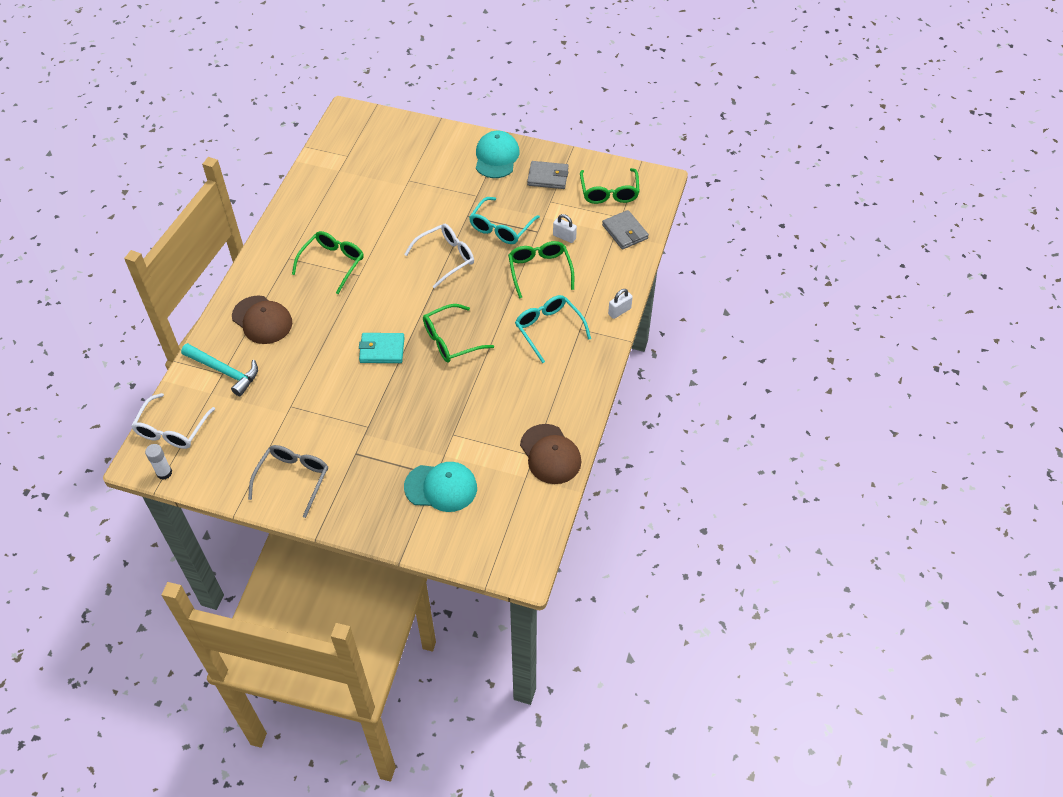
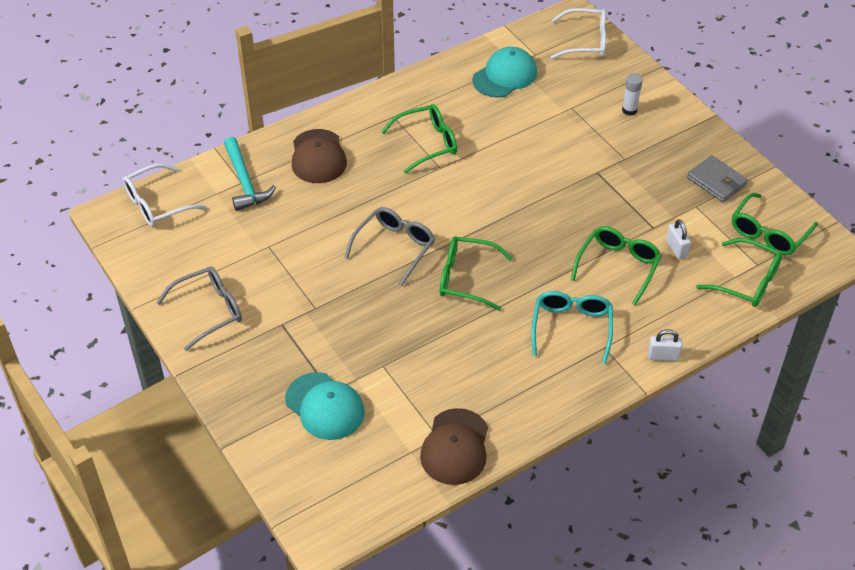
camera: 40 degrees right, 5 degrees down
white glue stick [145,444,172,480] -> white glue stick moved to [622,73,643,116]
turquoise wallet [359,333,405,363] -> grey glasses [345,207,435,286]
white glasses [404,224,474,289] -> white glasses moved to [551,8,606,59]
turquoise glasses [469,197,540,244] -> none
turquoise cap [476,131,520,178] -> turquoise cap moved to [472,47,537,98]
grey wallet [602,210,649,250] -> green glasses [696,238,783,307]

